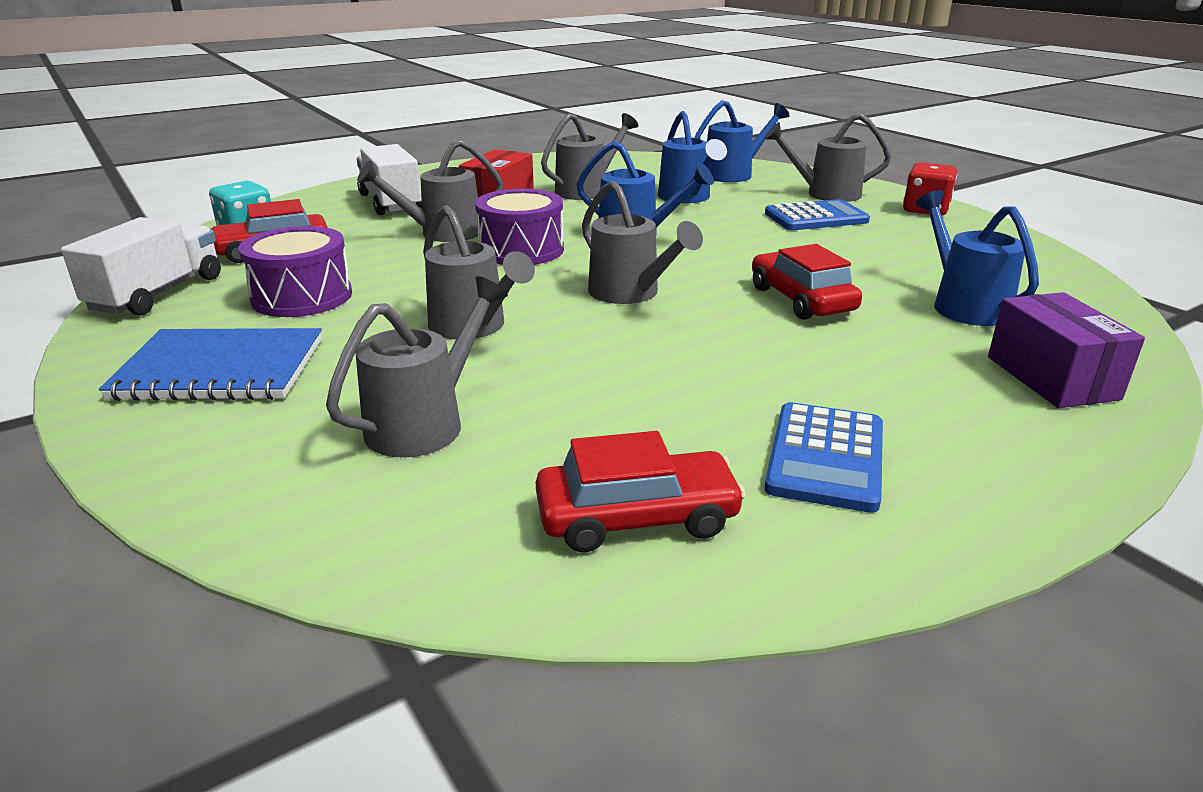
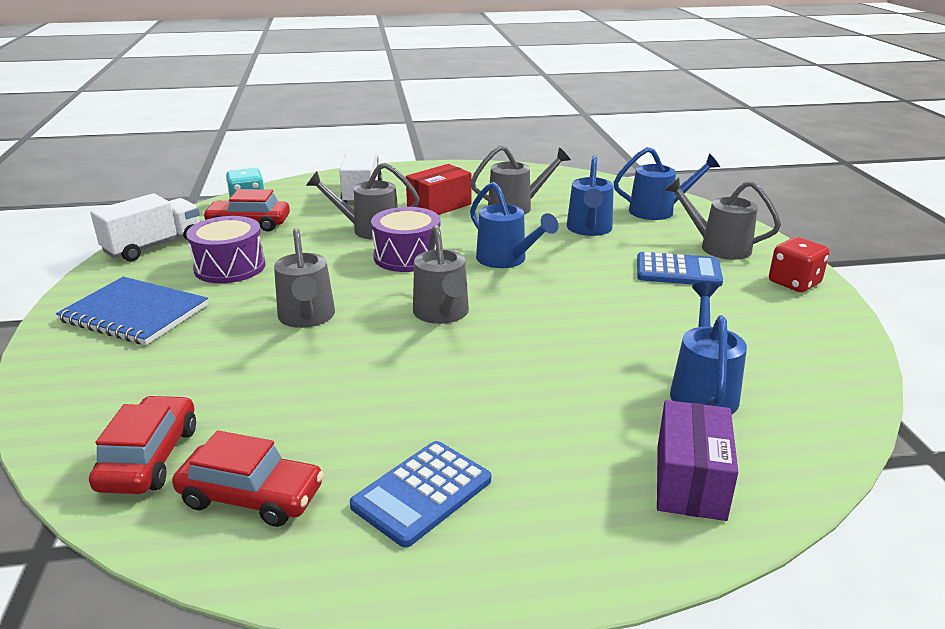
camera: 25 degrees right, 0 degrees up
grey watering can [326,276,508,458] -> none
red car [752,244,862,320] -> red car moved to [89,395,196,494]

